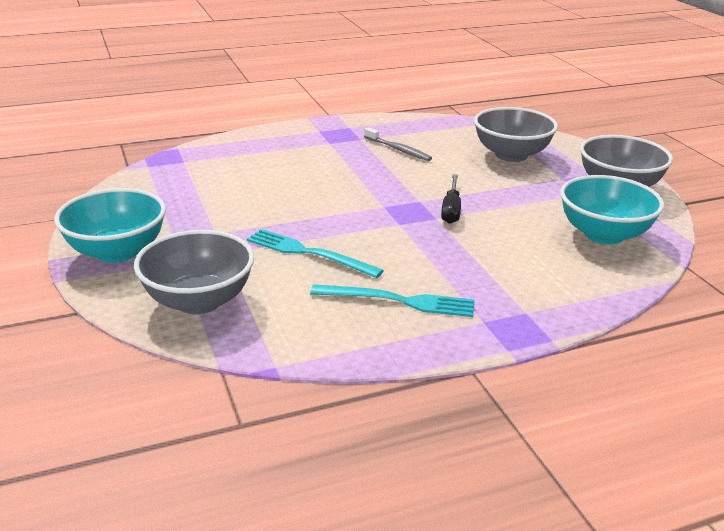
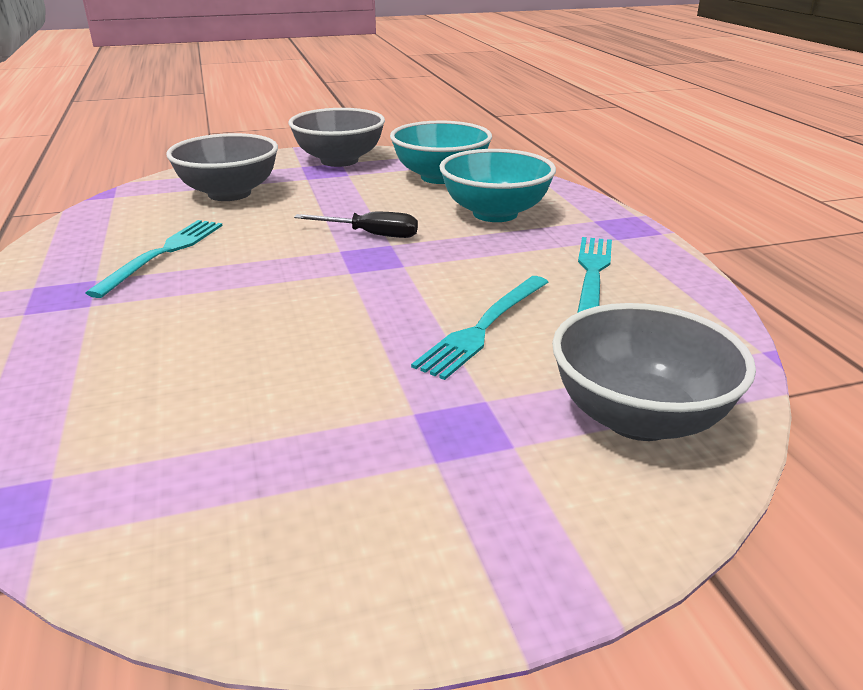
camera: 85 degrees left, 0 degrees up
turquoise bowl [54,188,166,263] -> turquoise bowl moved to [440,149,556,222]
grey toothbrush [364,127,432,161] -> turquoise fork [86,220,222,298]

